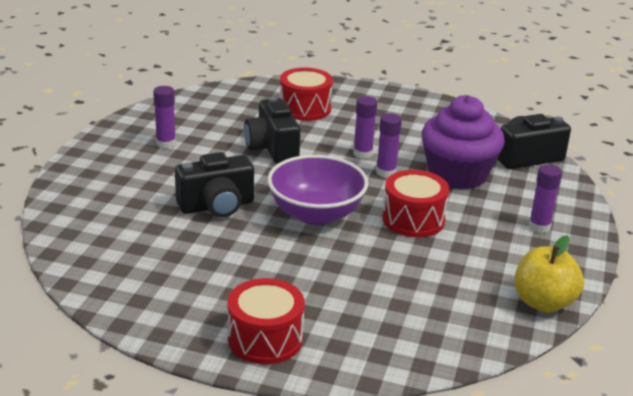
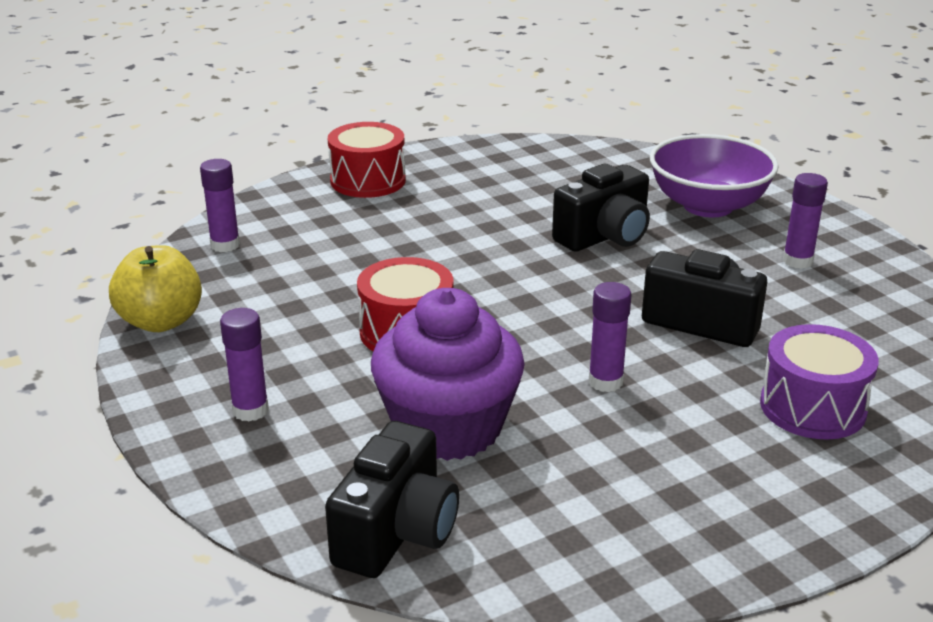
camera: 135 degrees right, 0 degrees up
black camera [175,152,254,217] -> black camera turned 150 degrees counterclockwise [552,164,650,252]
purple bowl [267,155,368,225] -> purple bowl moved to [650,134,779,218]
red drum [280,68,333,121] -> purple drum [760,324,879,440]
purple glue stick [376,113,402,178] -> purple glue stick moved to [200,159,240,252]

